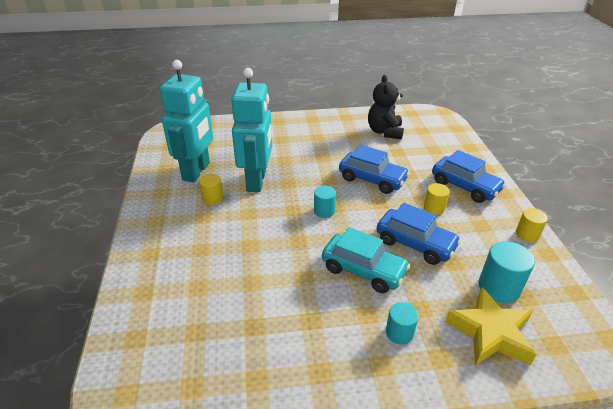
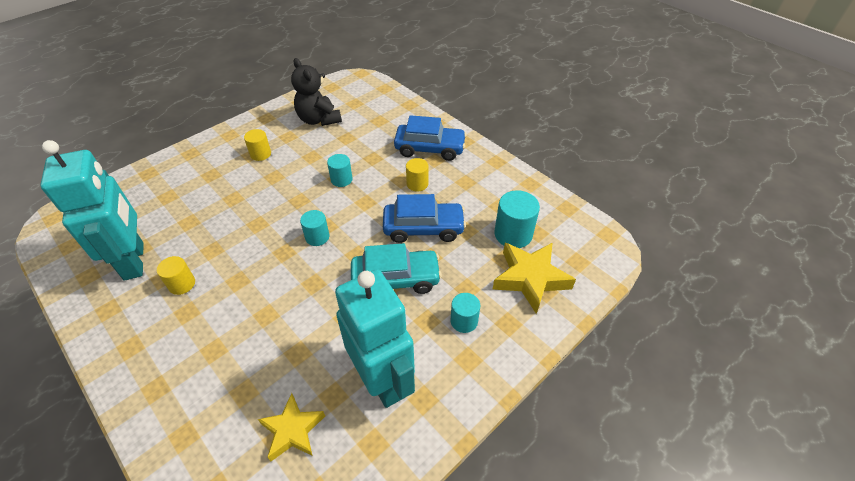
camera: 35 degrees left, 10 degrees up
turquoise robot [231,68,272,192] -> turquoise robot moved to [335,269,415,408]
blue car [339,145,410,194] -> turquoise cylinder [327,154,353,187]
yellow cylinder [516,208,548,242] -> yellow cylinder moved to [244,129,271,161]
none -> yellow star [258,393,325,461]

